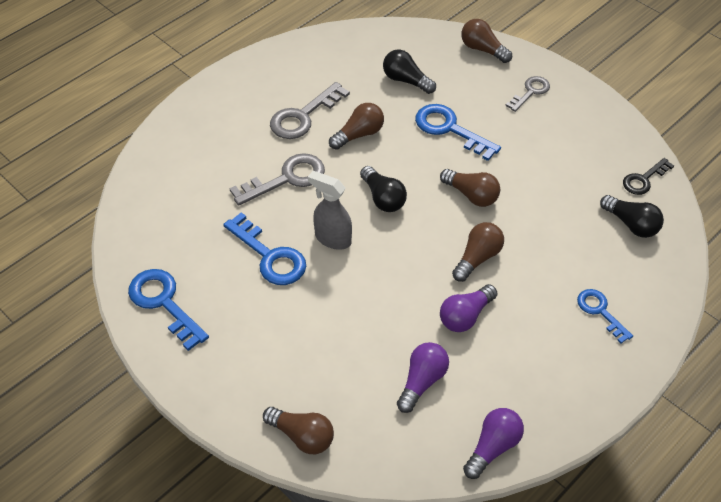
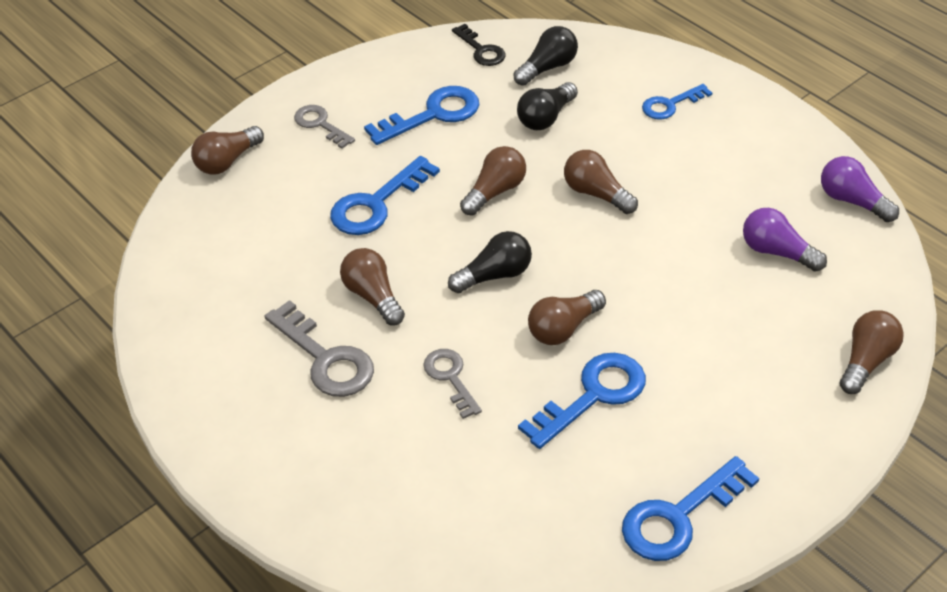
camera: 85 degrees left, 5 degrees down
grey key [229,153,325,206] -> grey key [423,349,482,419], size x0.63
grey spray bottle [308,171,352,250] -> brown light bulb [528,290,606,345]
black light bulb [383,50,436,94] -> black light bulb moved to [517,82,578,130]
purple light bulb [440,284,497,332] -> none
none -> blue key [364,86,479,145]

